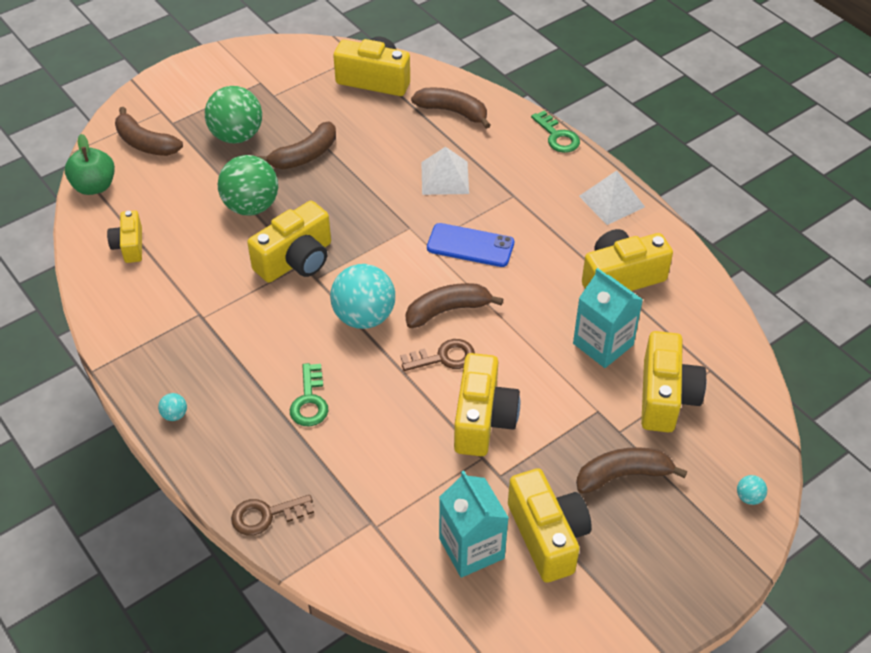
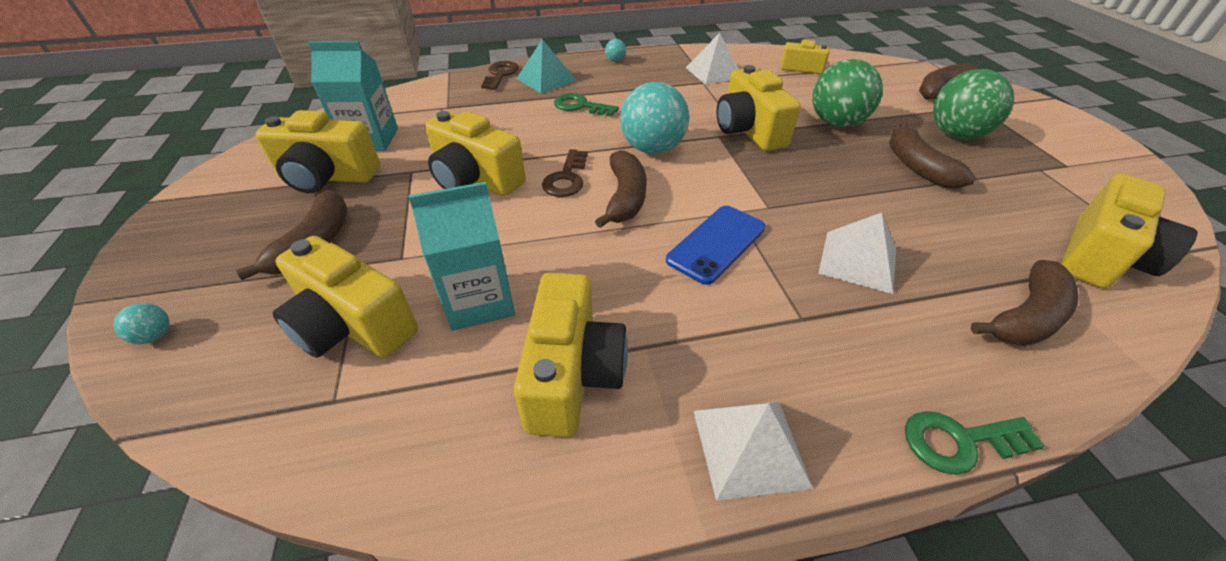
camera: 115 degrees right, 5 degrees down
green apple [65,134,115,195] -> none
none -> turquoise pyramid [516,39,576,94]
none -> white pyramid [685,33,739,85]

